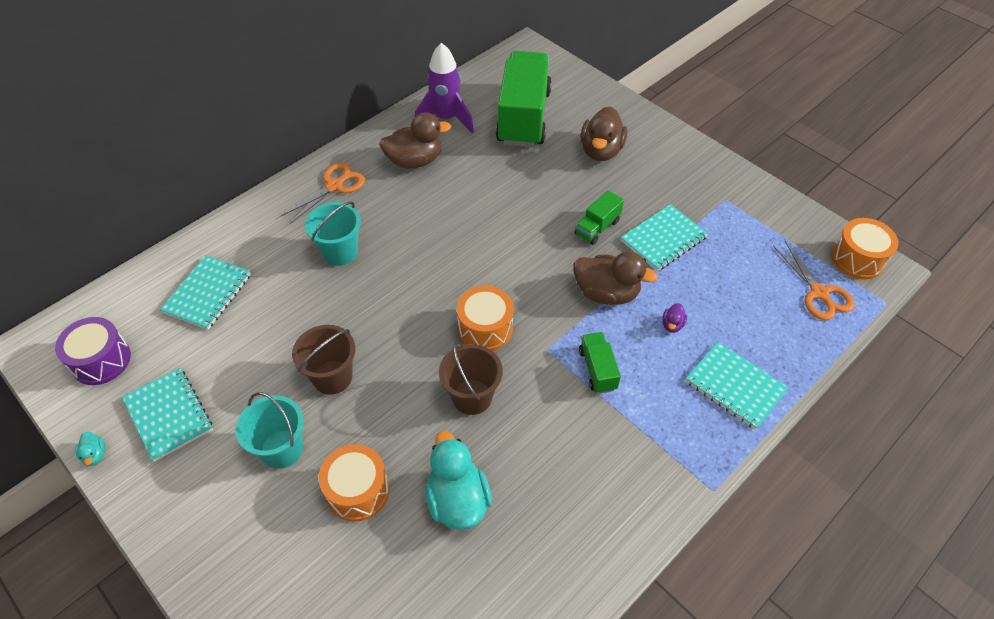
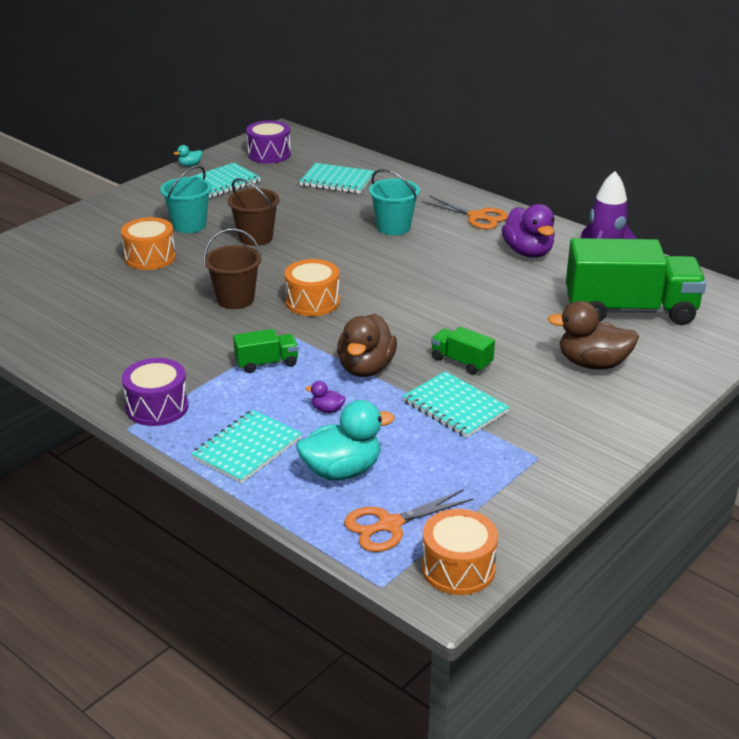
camera: 85 degrees right, 20 degrees down
brown duck [379,112,451,169] -> purple duck [501,204,555,258]
turquoise duck [425,431,492,530] -> turquoise duck moved to [296,400,395,480]
none -> purple drum [122,358,189,426]

